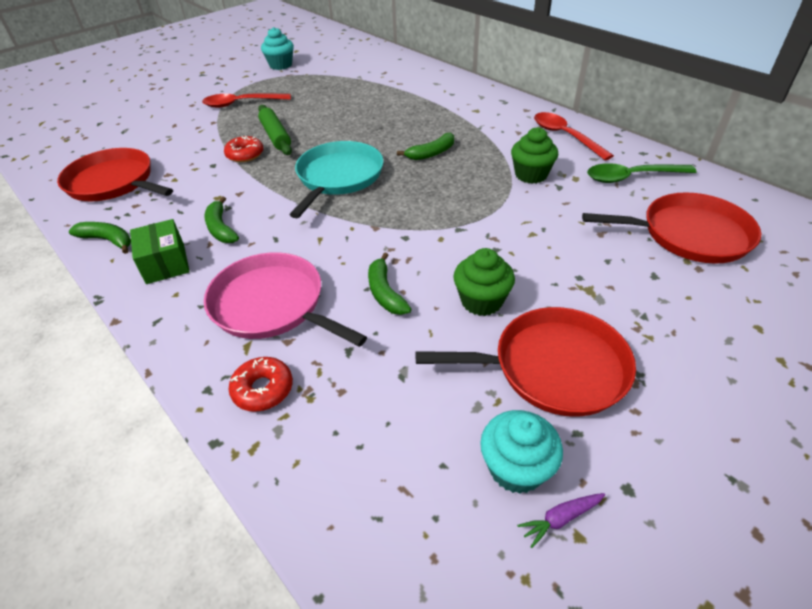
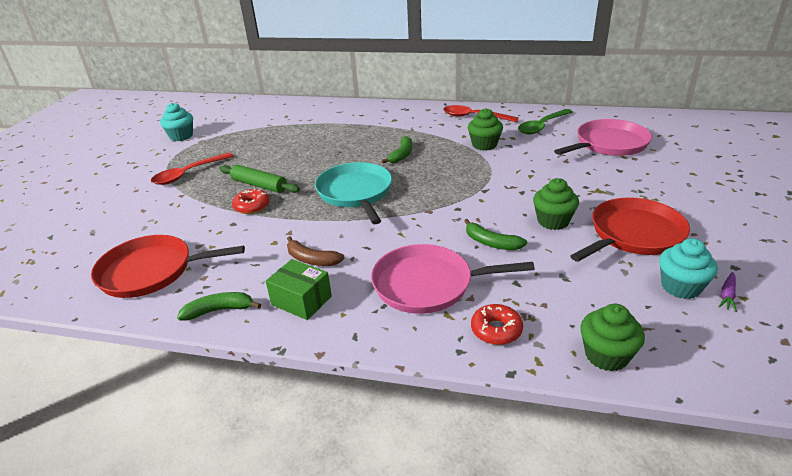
camera: 35 degrees left, 10 degrees down
green banana [204,197,239,243] -> brown banana [287,236,345,266]
red pan [582,192,762,264] -> pink pan [554,119,652,156]
none -> green cupcake [580,304,645,372]

